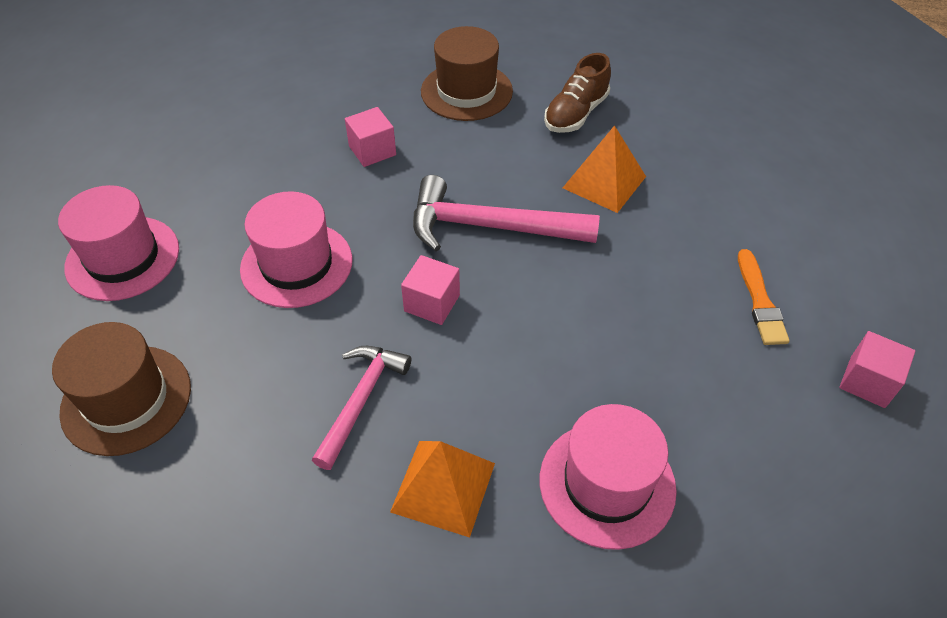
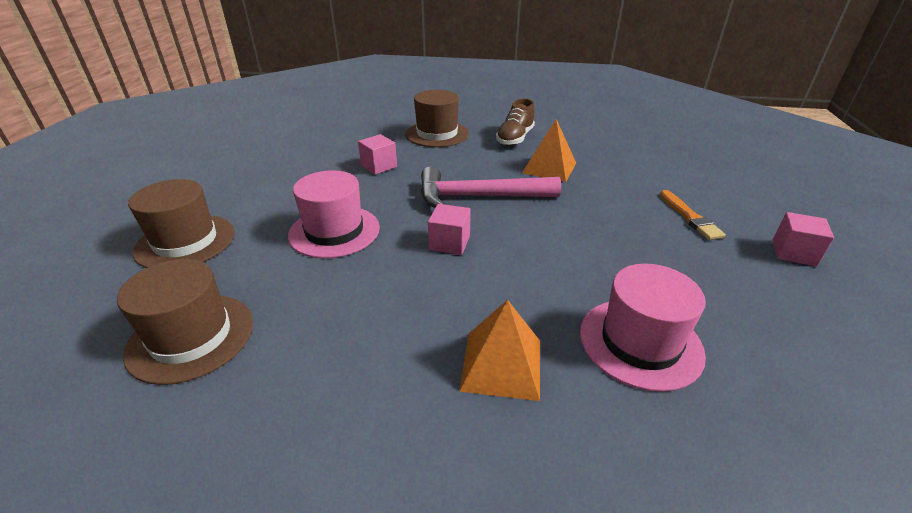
camera: 10 degrees left, 15 degrees down
pink hat [58,185,179,301] -> brown hat [128,179,235,268]
pink hammer [312,346,411,470] -> none

